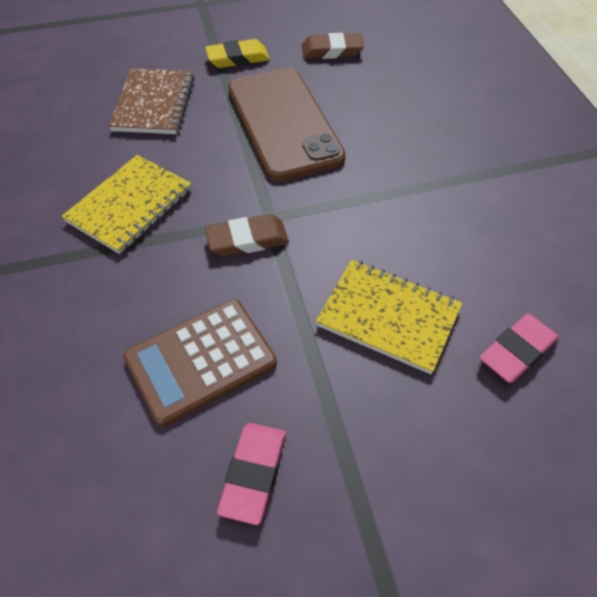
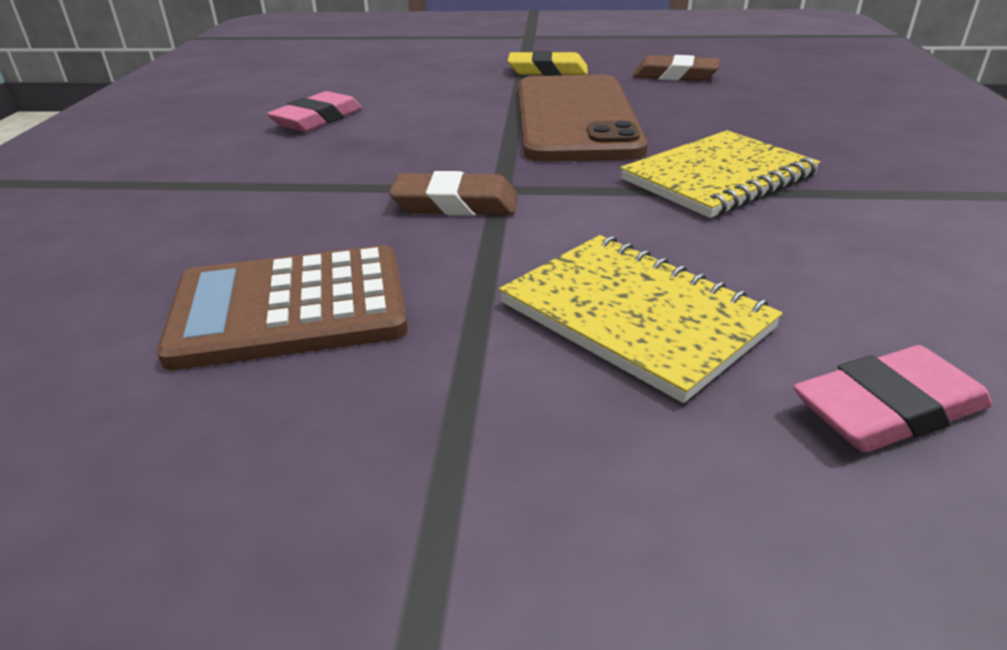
camera: 20 degrees right, 20 degrees down
yellow notebook [62,155,192,254] -> yellow notebook moved to [620,130,820,218]
brown notebook [109,68,194,134] -> none
pink eraser [217,423,286,525] -> pink eraser moved to [267,91,362,132]

